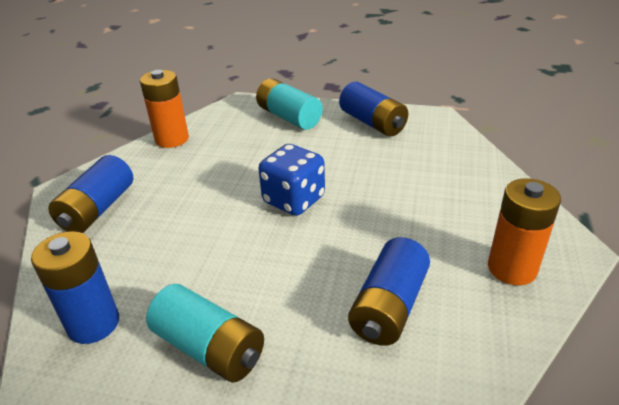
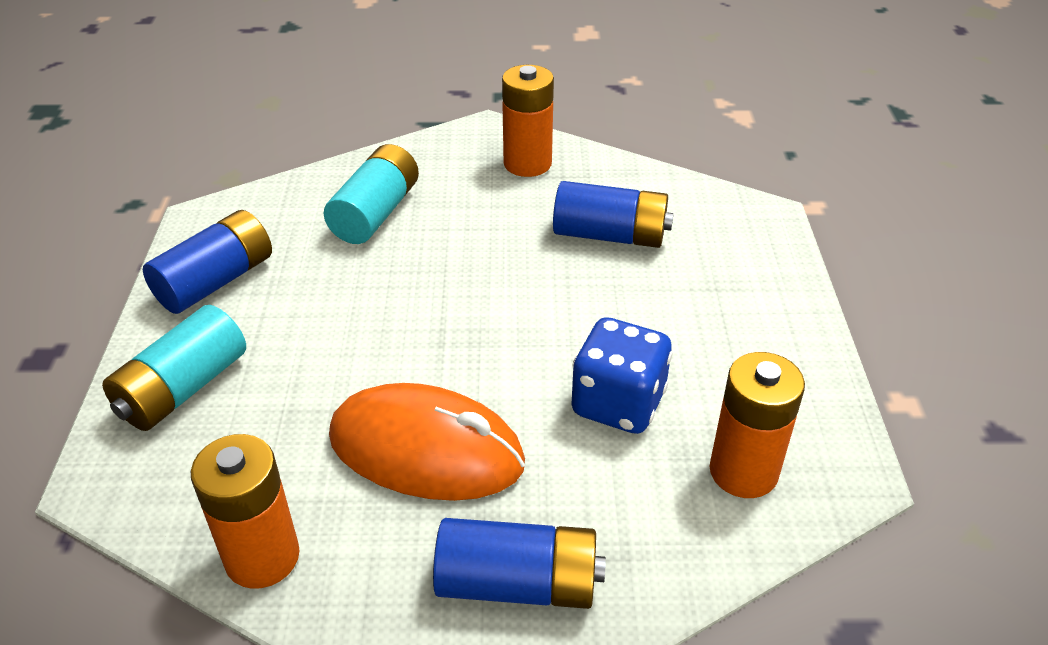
camera: 105 degrees left, 5 degrees up
blue battery [31,231,119,344] -> orange battery [710,352,805,498]
turquoise battery [146,284,264,383] -> turquoise battery moved to [324,144,419,244]
blue dice [258,144,325,216] -> blue dice moved to [571,317,672,434]
none -> orange mouse [329,383,525,501]

